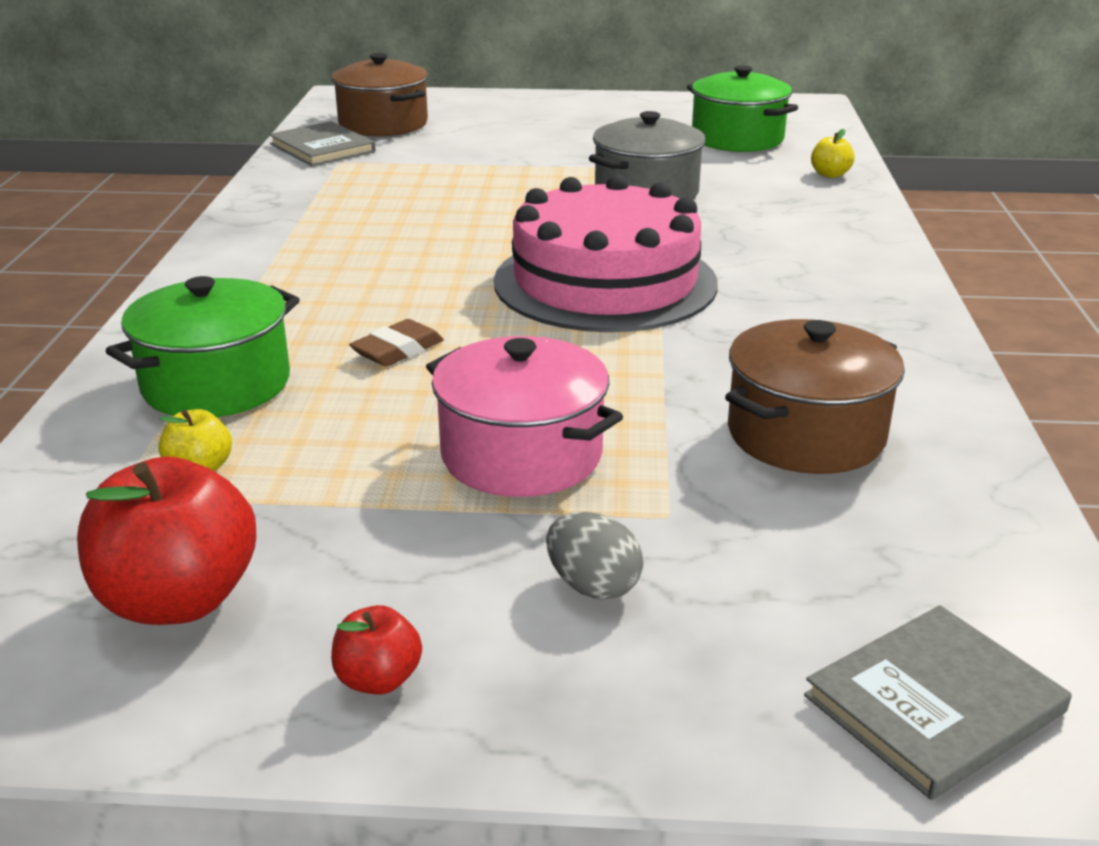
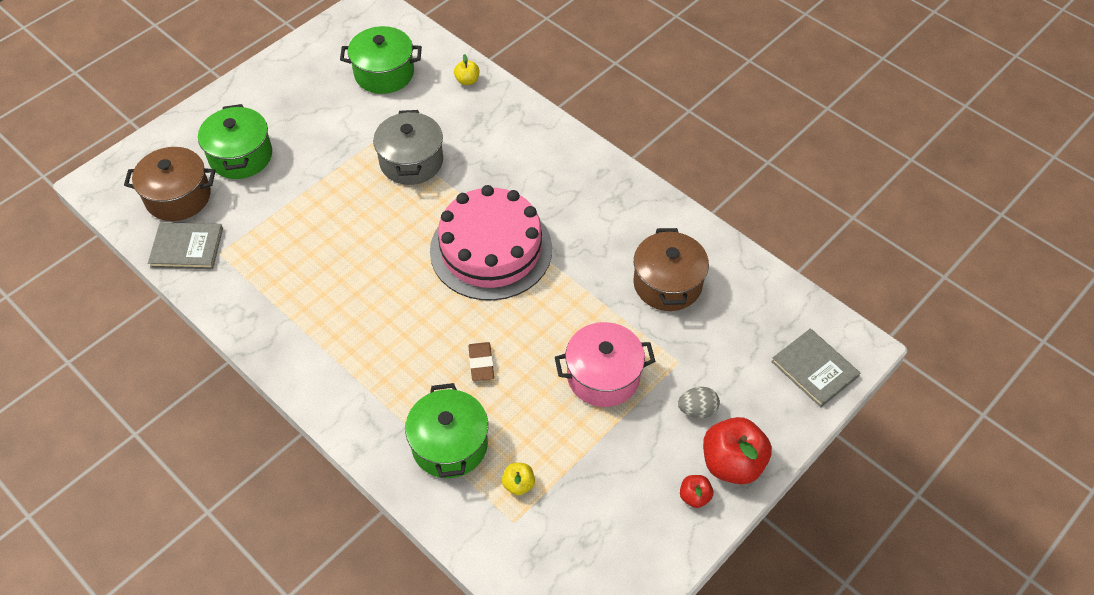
camera: 50 degrees left, 25 degrees up
red apple [77,456,256,625] -> red apple moved to [703,417,772,484]
grey book [804,605,1072,800] -> grey book turned 45 degrees counterclockwise [771,328,860,407]
none -> green pot [198,104,272,179]

